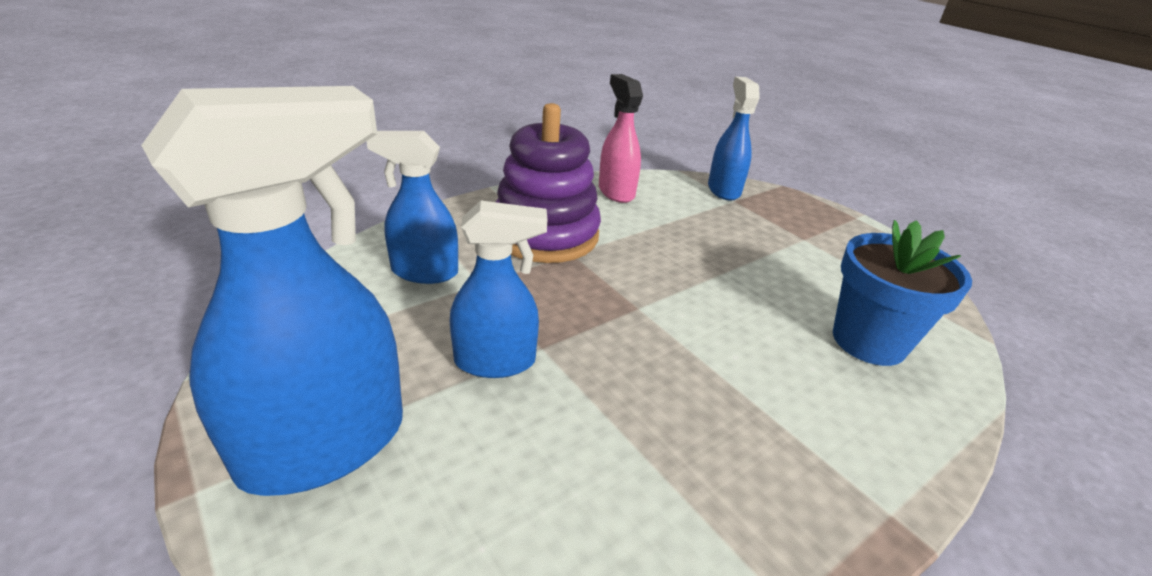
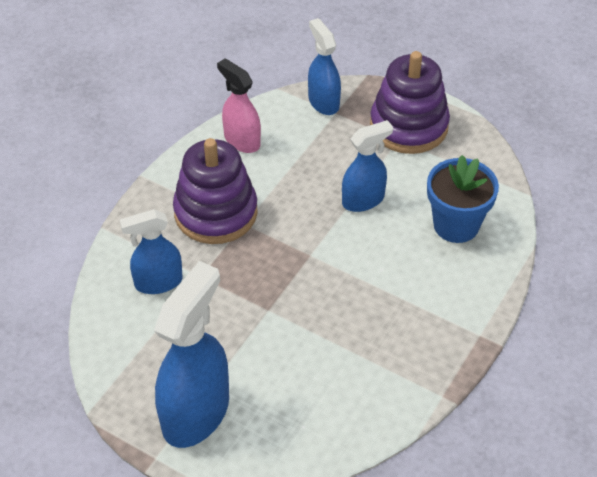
camera: 20 degrees left, 15 degrees up
blue spray bottle [450,201,547,378] -> blue spray bottle moved to [342,120,393,212]
none -> purple stacking toy [370,51,450,154]

